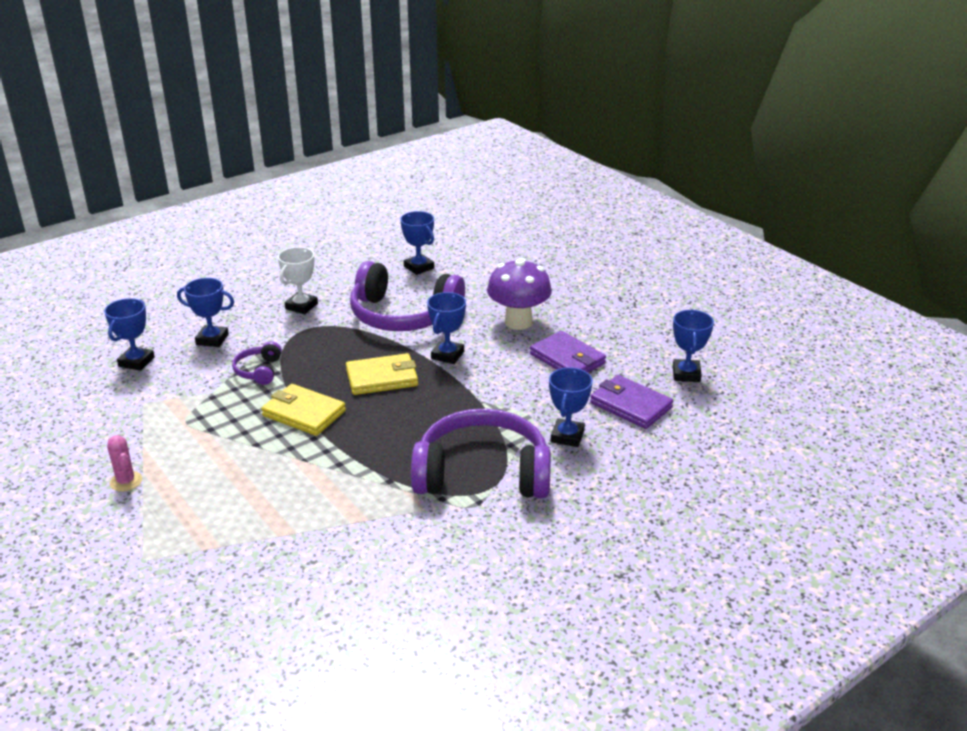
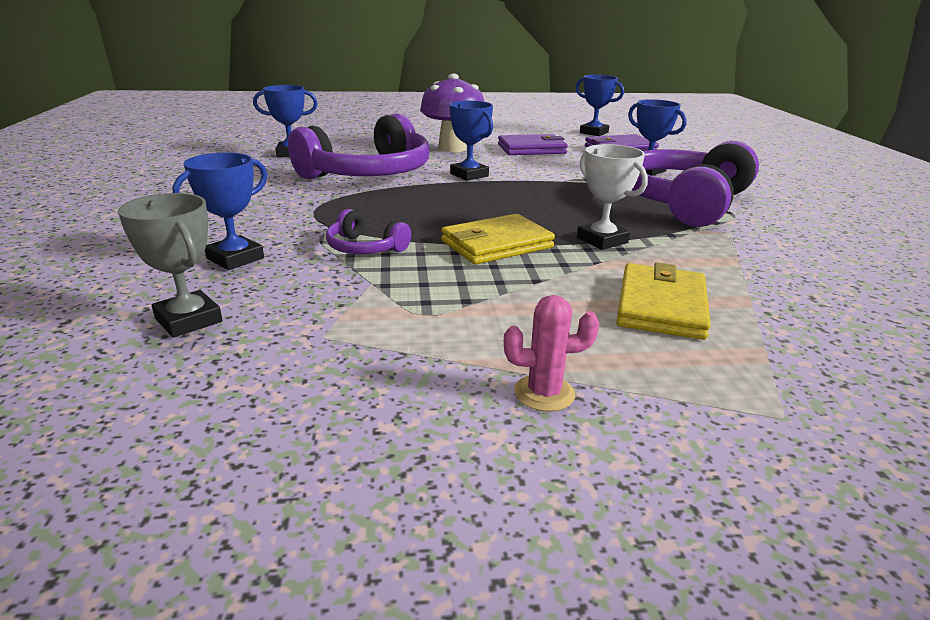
camera: 60 degrees left, 5 degrees down
blue trophy [104,298,155,371] -> grey trophy [118,193,223,338]
white trophy [278,247,318,314] -> white trophy moved to [577,144,648,250]
yellow wallet [346,353,418,395] -> yellow wallet moved to [616,262,711,340]

